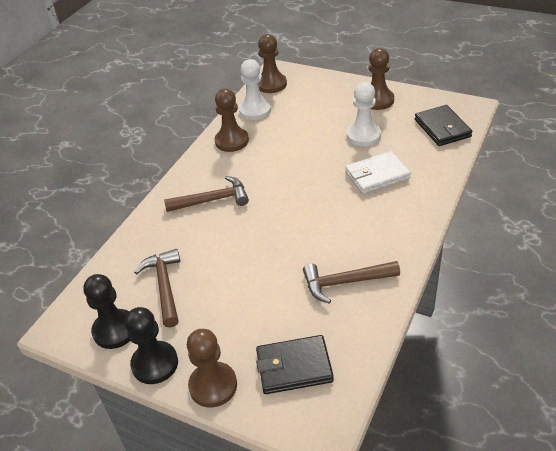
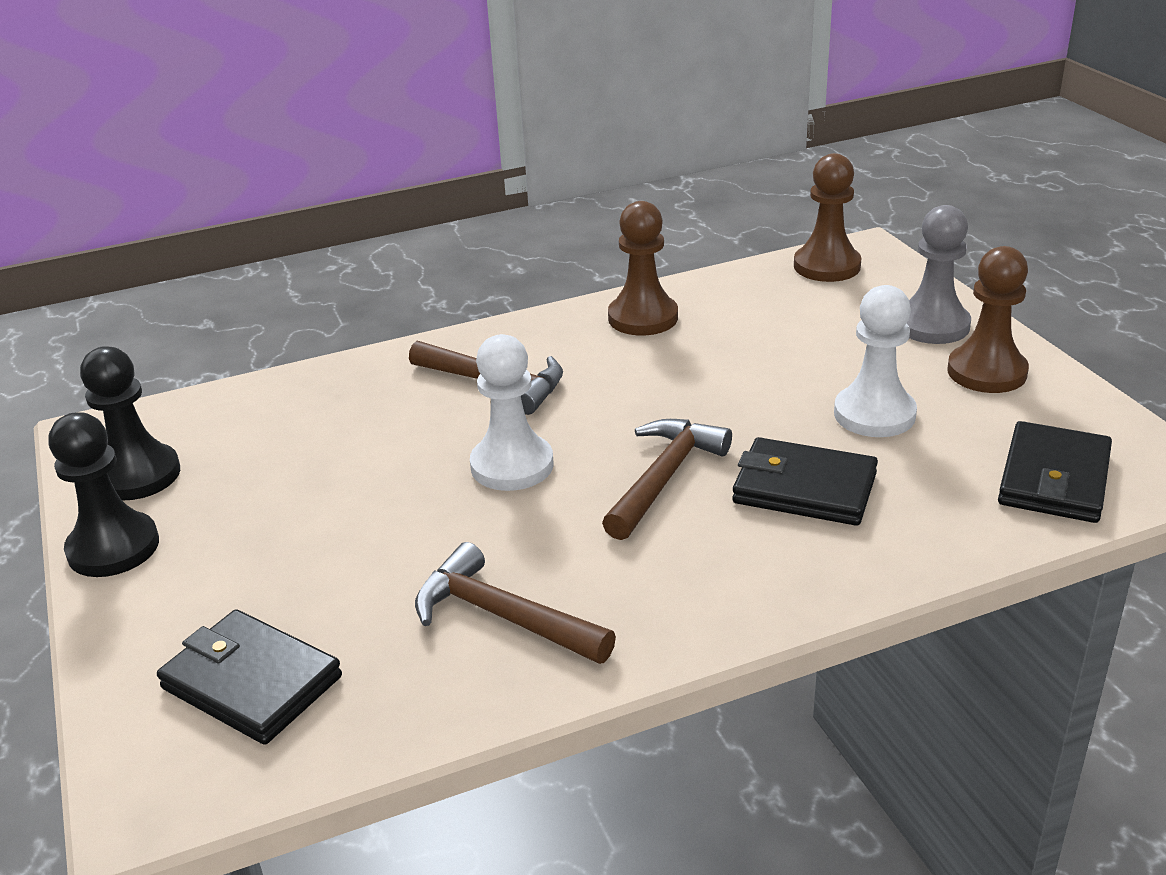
camera: 40 degrees right, 10 degrees down
brown hammer [134,249,180,328] -> brown hammer moved to [602,419,732,540]
brown pawn [187,329,237,407] -> none
white pawn [239,59,271,120] -> white pawn moved to [470,334,554,491]
white wallet [345,151,411,194] -> black wallet [732,437,878,526]
none -> grey pawn [906,205,971,344]

